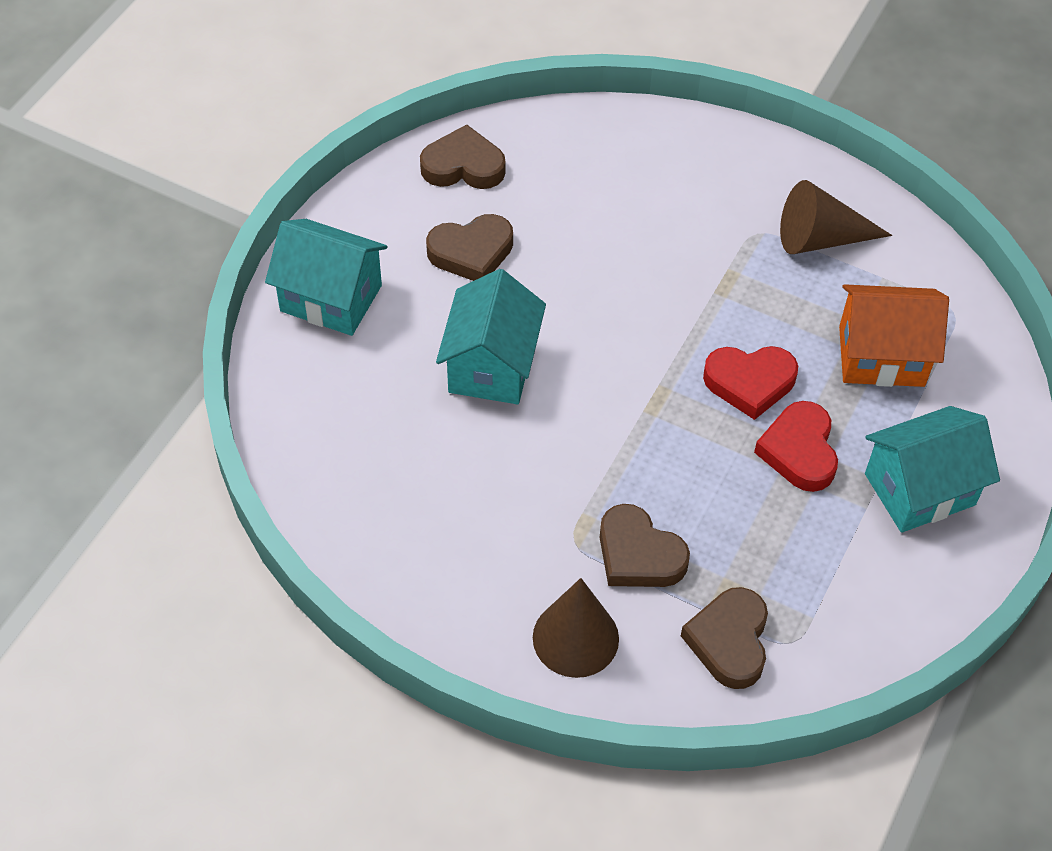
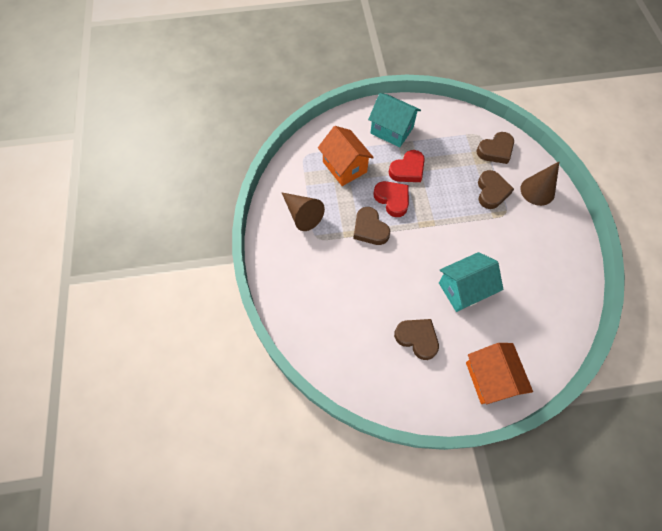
camera: 125 degrees left, 10 degrees up
turquoise house [265,219,387,336] -> orange house [466,343,533,404]
brown heart [420,125,506,189] -> brown heart moved to [353,207,390,245]

